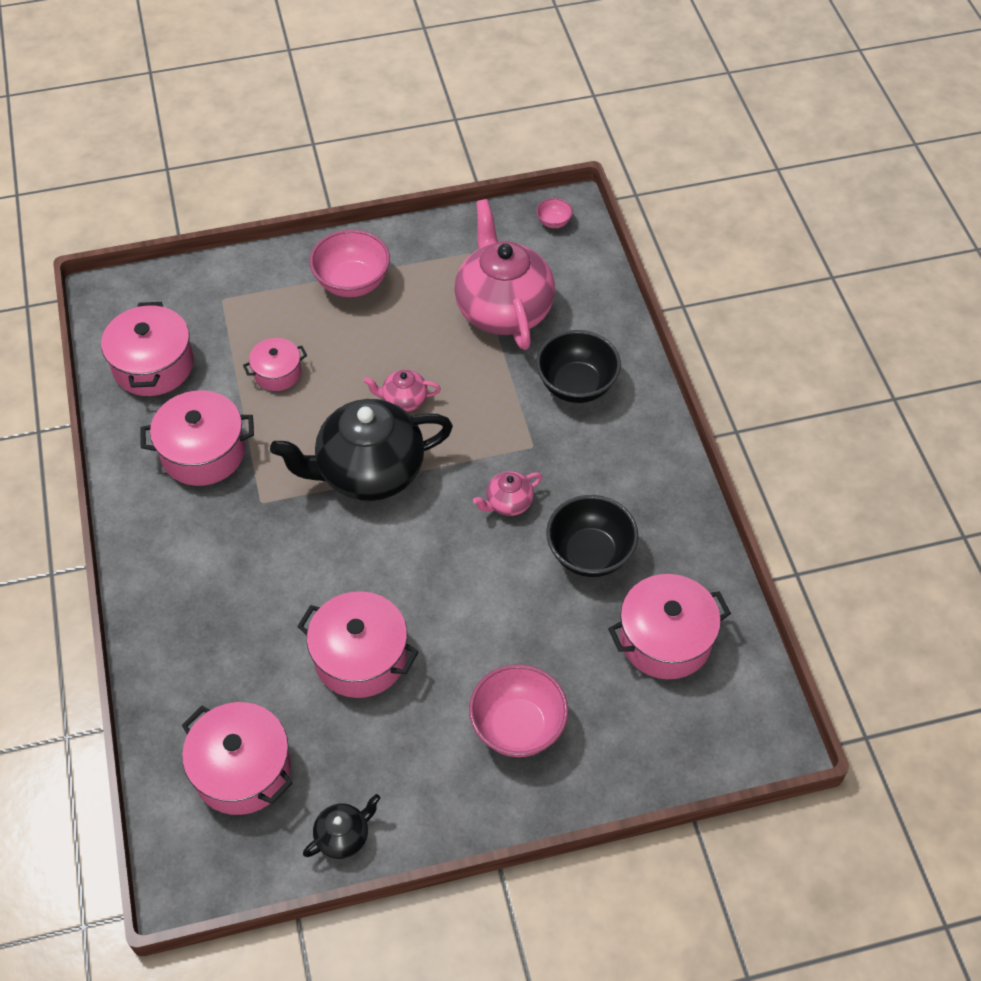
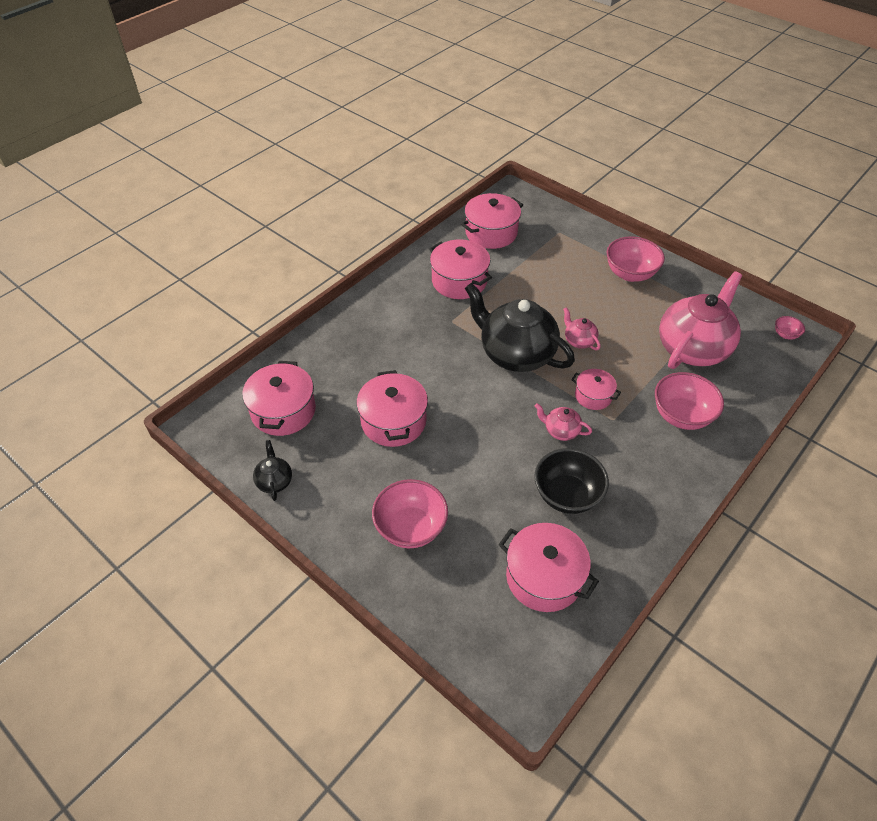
camera: 55 degrees right, 5 degrees down
pink pot [243,338,307,391] -> pink pot moved to [571,369,621,410]
black teapot [303,794,380,859] -> black teapot turned 120 degrees counterclockwise [253,440,292,501]
black bowl [536,330,621,403] -> pink bowl [655,372,724,430]

